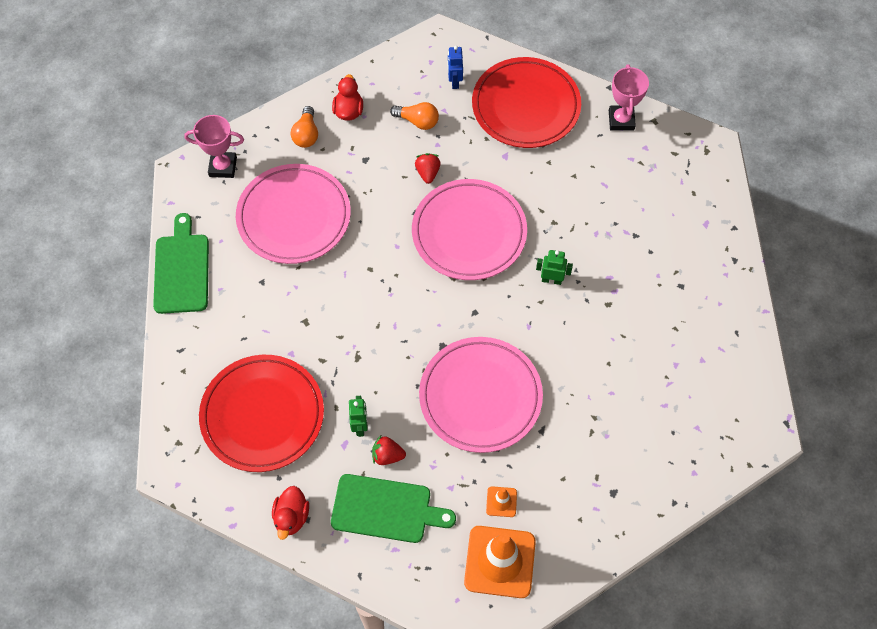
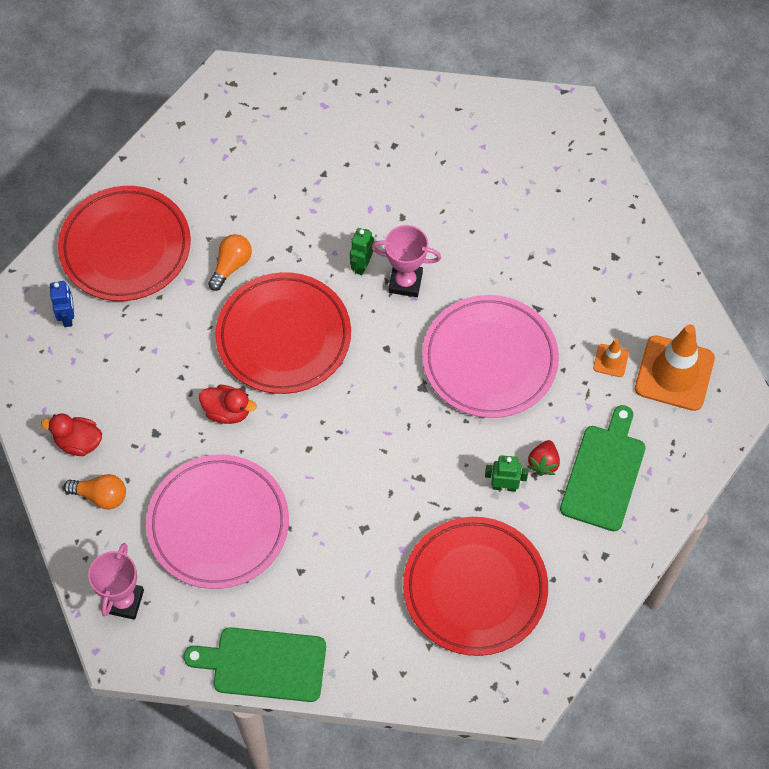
camera: 80 degrees left, 0 degrees up
red duck [272,486,309,540] -> red duck moved to [199,385,257,424]
orange light bulb [390,102,439,130] -> orange light bulb moved to [208,234,252,291]
pink plate [412,179,527,280] -> red plate [215,272,351,394]
red strawberry [415,153,441,184] -> none
blue robot [448,46,463,89] -> blue robot turned 105 degrees counterclockwise [50,281,74,327]
pink trophy [609,64,649,131] -> pink trophy moved to [371,225,441,297]

